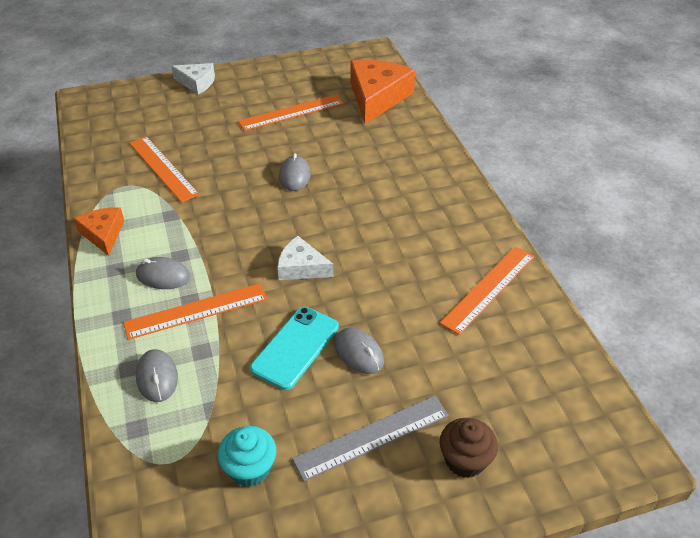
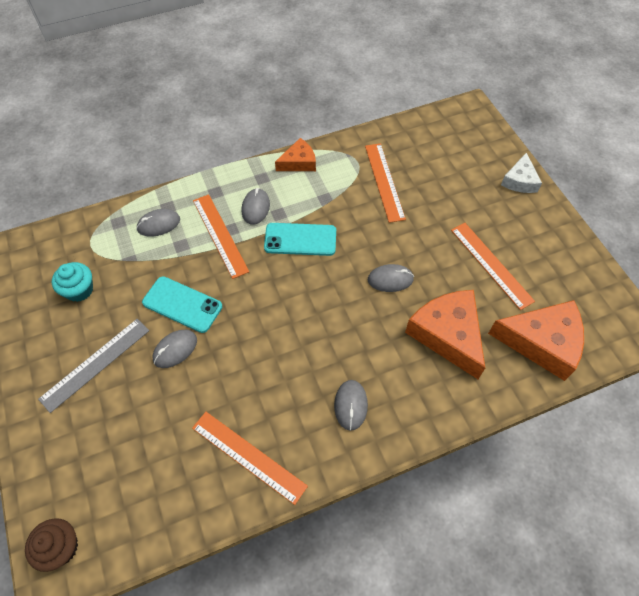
camera: 85 degrees right, 15 degrees up
orange ruler [129,136,199,203] -> orange ruler turned 60 degrees counterclockwise [365,143,406,223]
white cheese [278,236,333,280] -> none
grey ruler [292,396,449,481] -> grey ruler turned 75 degrees clockwise [38,319,149,413]
brown cupcake [440,418,498,478] -> brown cupcake moved to [25,518,78,572]
none -> turquoise phone [264,223,336,256]
none -> grey mouse [334,380,368,431]
none -> orange cheese [405,290,485,379]

